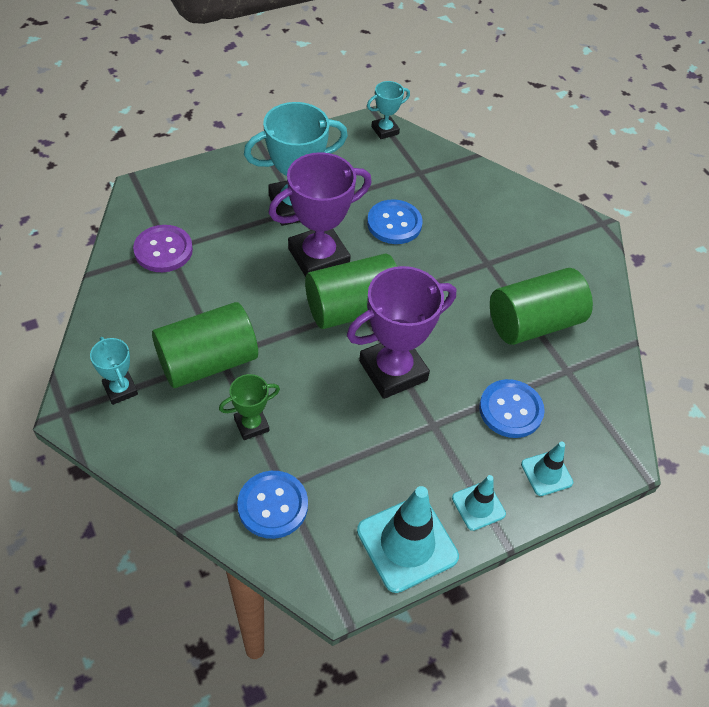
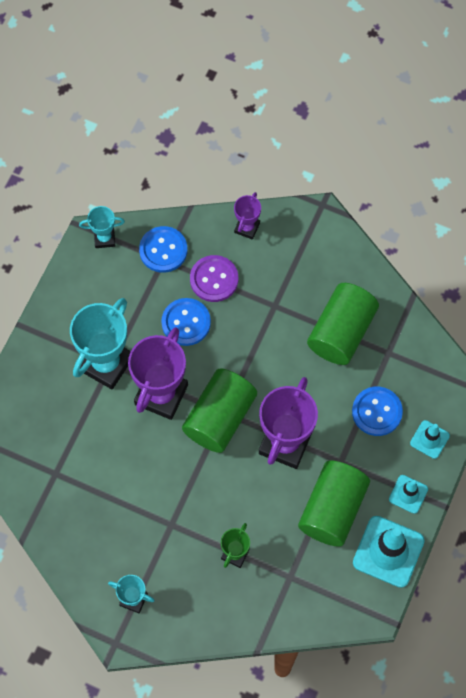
camera: 35 degrees left, 15 degrees up
purple button [133,225,193,272] -> purple button moved to [190,255,238,302]
green cylinder [152,302,258,388] -> green cylinder moved to [298,460,370,547]
blue button [237,471,308,539] -> blue button moved to [139,226,187,273]
turquoise trophy [367,81,410,139] -> turquoise trophy turned 60 degrees clockwise [79,206,125,248]
none -> purple trophy [234,192,261,240]

